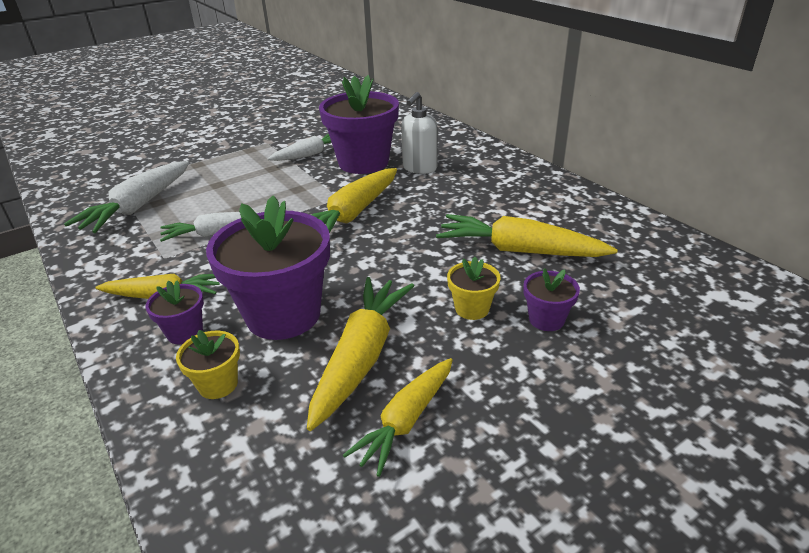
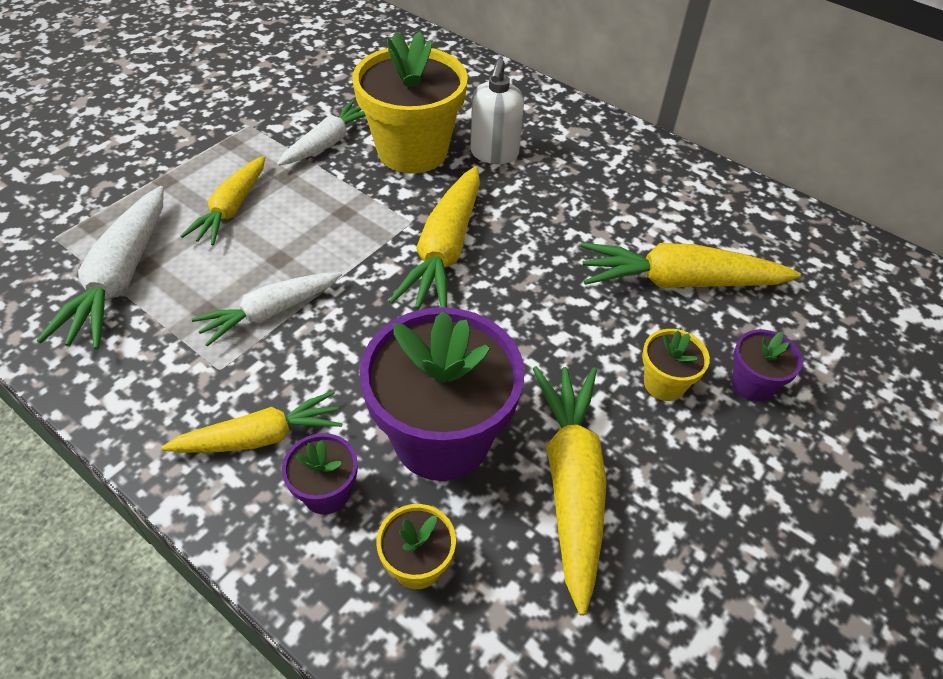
camera: 20 degrees left, 15 degrees up
purple flower pot [319,75,399,174] -> yellow flower pot [352,31,468,174]
yellow carrot [343,358,453,477] -> yellow carrot moved to [181,156,265,246]

